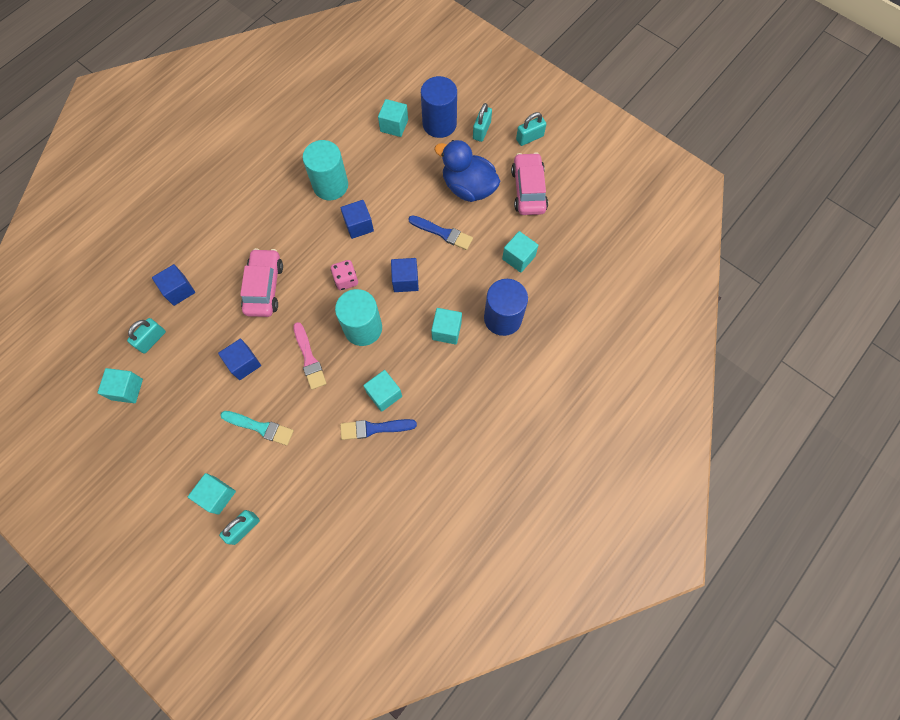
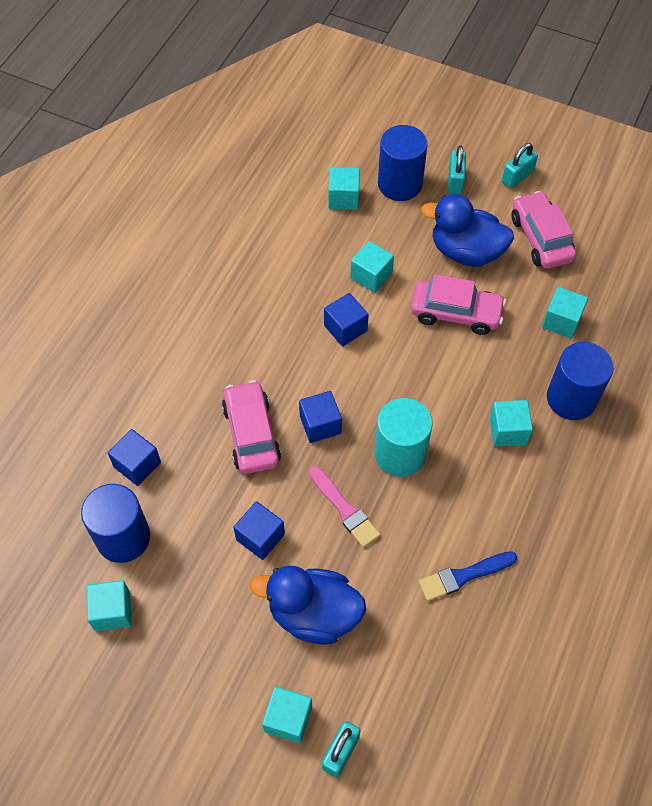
camera: 15 degrees left, 10 degrees down
turquoise padlock [127,318,166,354] -> blue cylinder [81,484,150,563]
turquoise brush [220,411,294,446] -> blue duck [250,566,366,645]
turquoise cylinder [303,140,348,200] -> none
pink dice [331,260,358,290] -> none
turquoise cube [363,370,402,412] -> turquoise cube moved to [350,241,394,293]
blue cube [391,258,419,292] -> blue cube moved to [299,391,342,443]
blue brush [408,215,473,250] -> pink car [411,274,506,335]

